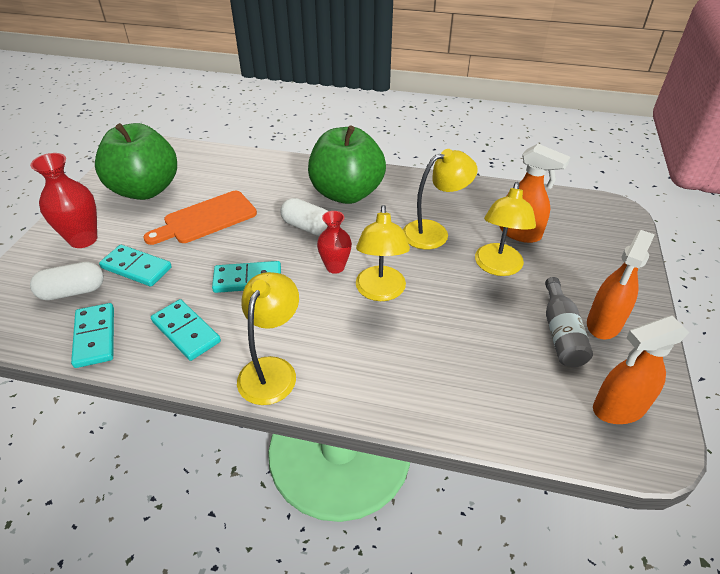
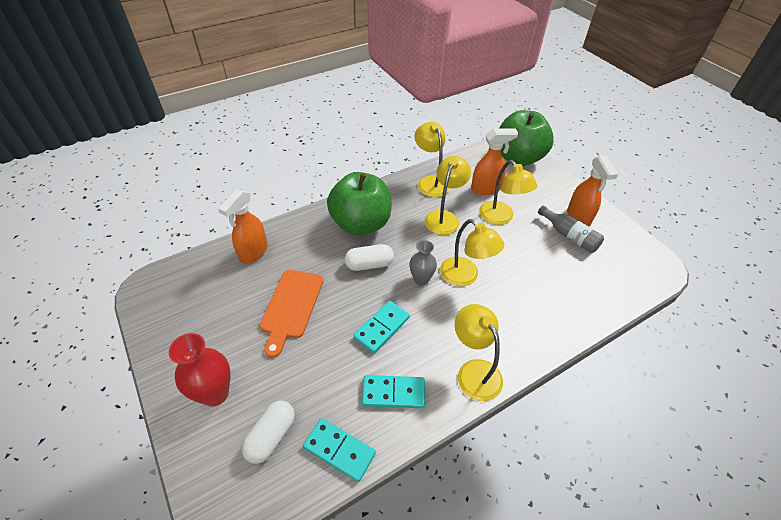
camera: 45 degrees left, 5 degrees up
green apple [95,123,177,200] -> green apple moved to [500,110,554,166]
turquoise domino [99,245,172,287] -> none
red vase [317,211,352,274] -> grey vase [409,240,437,286]
orange spray bottle [593,316,689,424] -> orange spray bottle moved to [218,189,268,264]
none -> yellow lamp [415,122,450,197]

